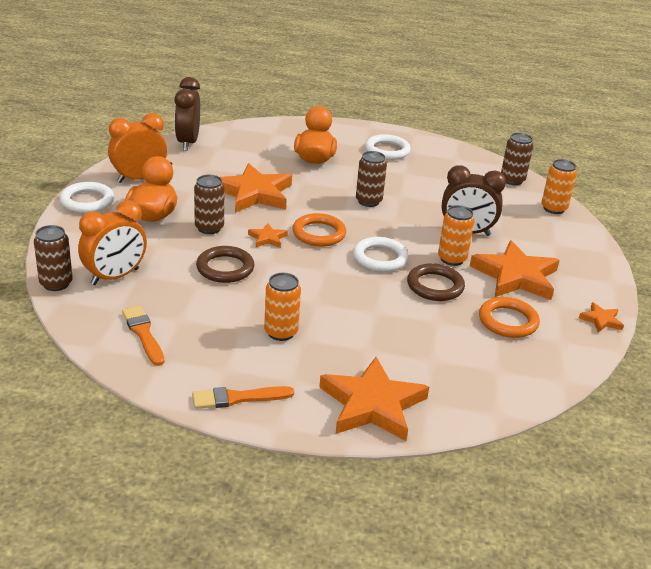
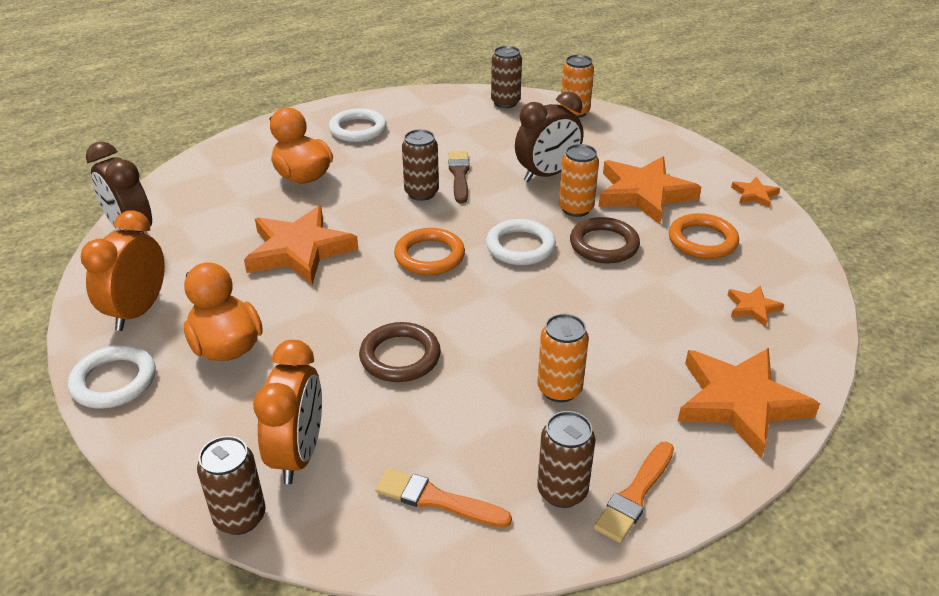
camera: 40 degrees left, 5 degrees up
brown can [194,175,224,234] -> brown can moved to [537,411,596,508]
orange star [248,223,288,248] -> orange star moved to [727,286,785,327]
none -> brown brush [449,151,470,203]

